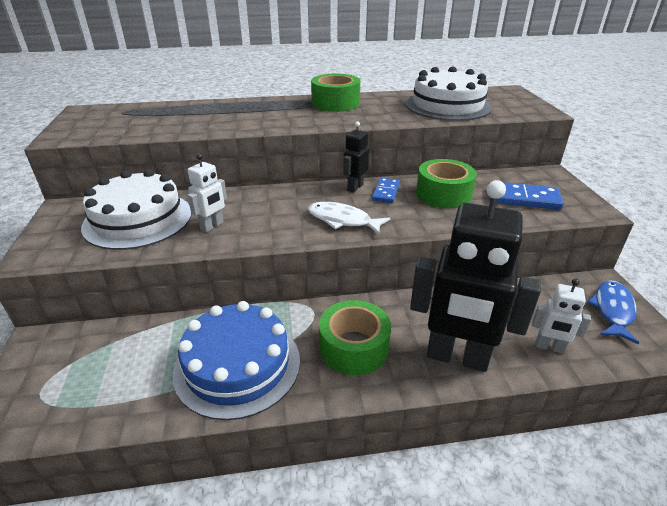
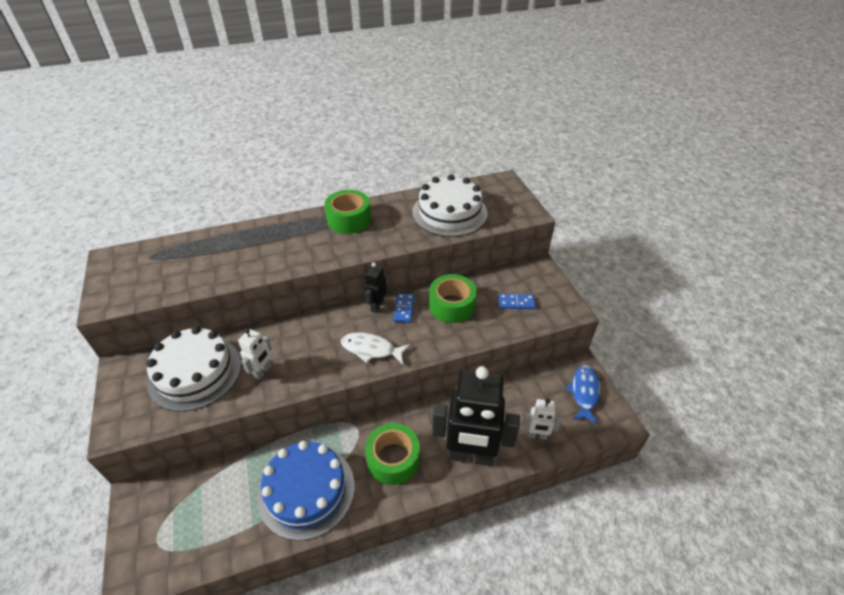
camera: 10 degrees left, 10 degrees up
blue domino [490,181,564,210] -> blue domino [498,294,536,309], size x0.64

